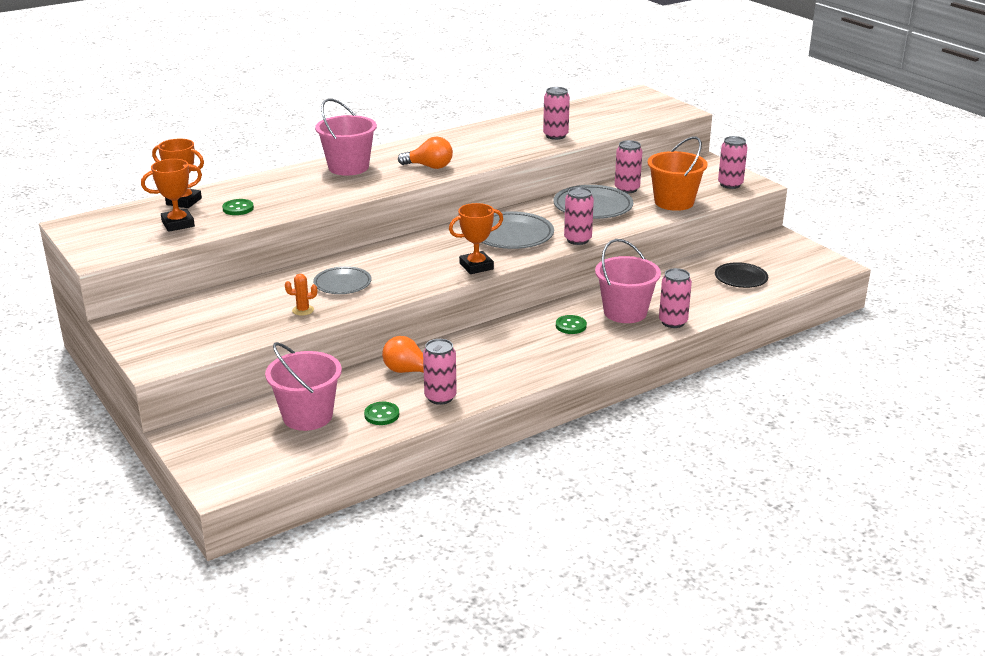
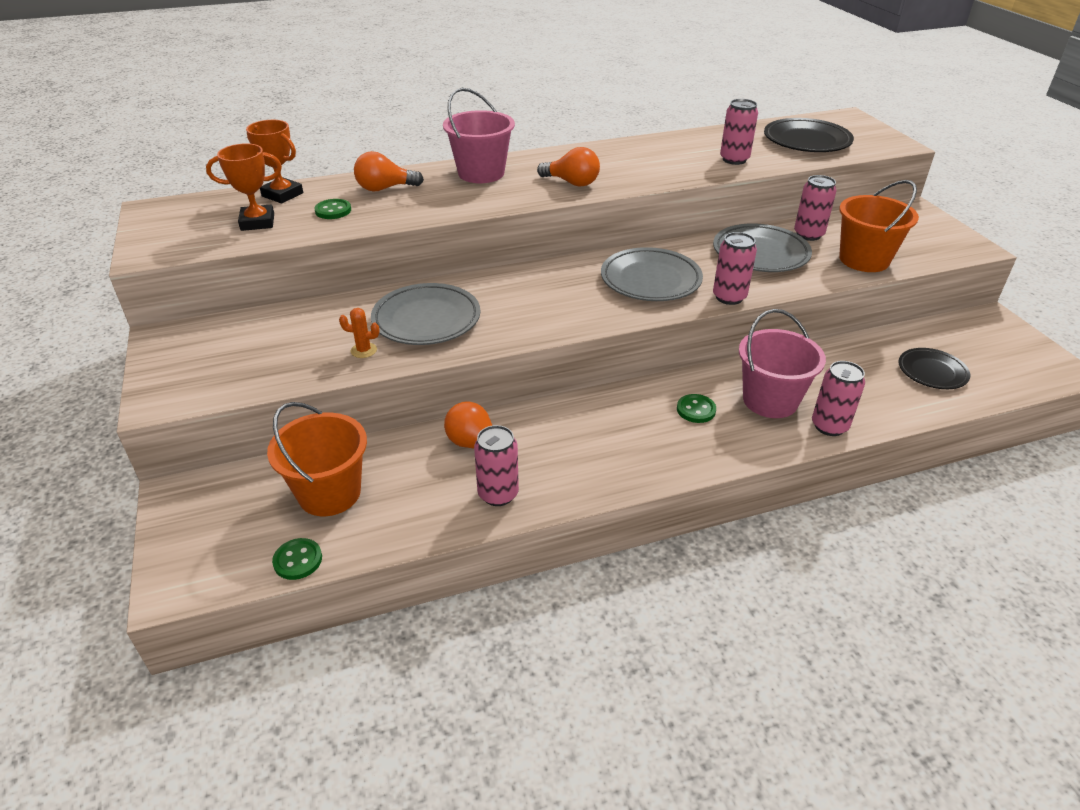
camera: 15 degrees right, 10 degrees up
pink bucket [265,342,342,431] -> orange bucket [267,402,367,516]
grey plate [313,266,372,294] -> grey plate [371,283,480,345], size x1.56
green button [364,402,399,425] -> green button moved to [272,538,322,580]
orange trophy [449,203,503,274] -> none
pink can [718,136,748,189] -> none
none -> orange light bulb [354,151,424,192]
none -> black plate [764,118,854,152]

